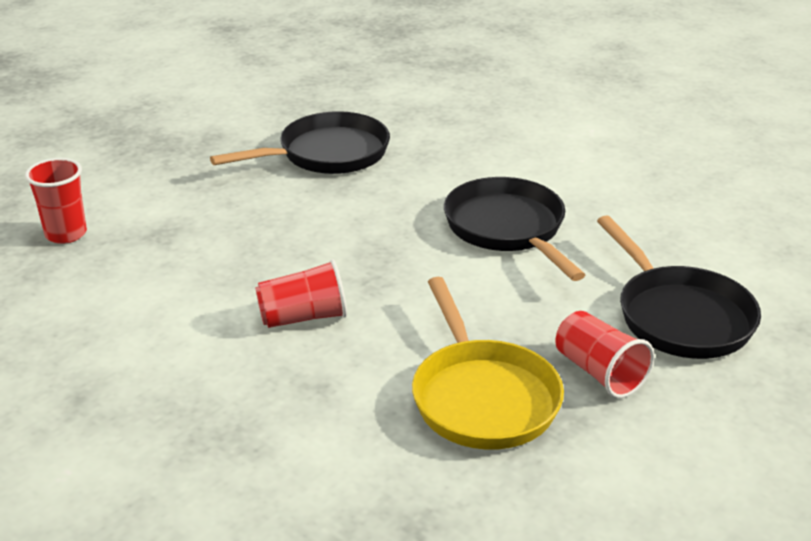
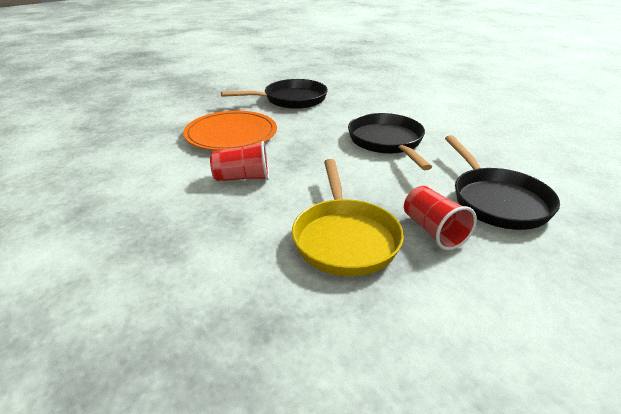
camera: 10 degrees right, 0 degrees up
red cup [25,158,87,244] -> none
none -> orange plate [183,111,277,151]

